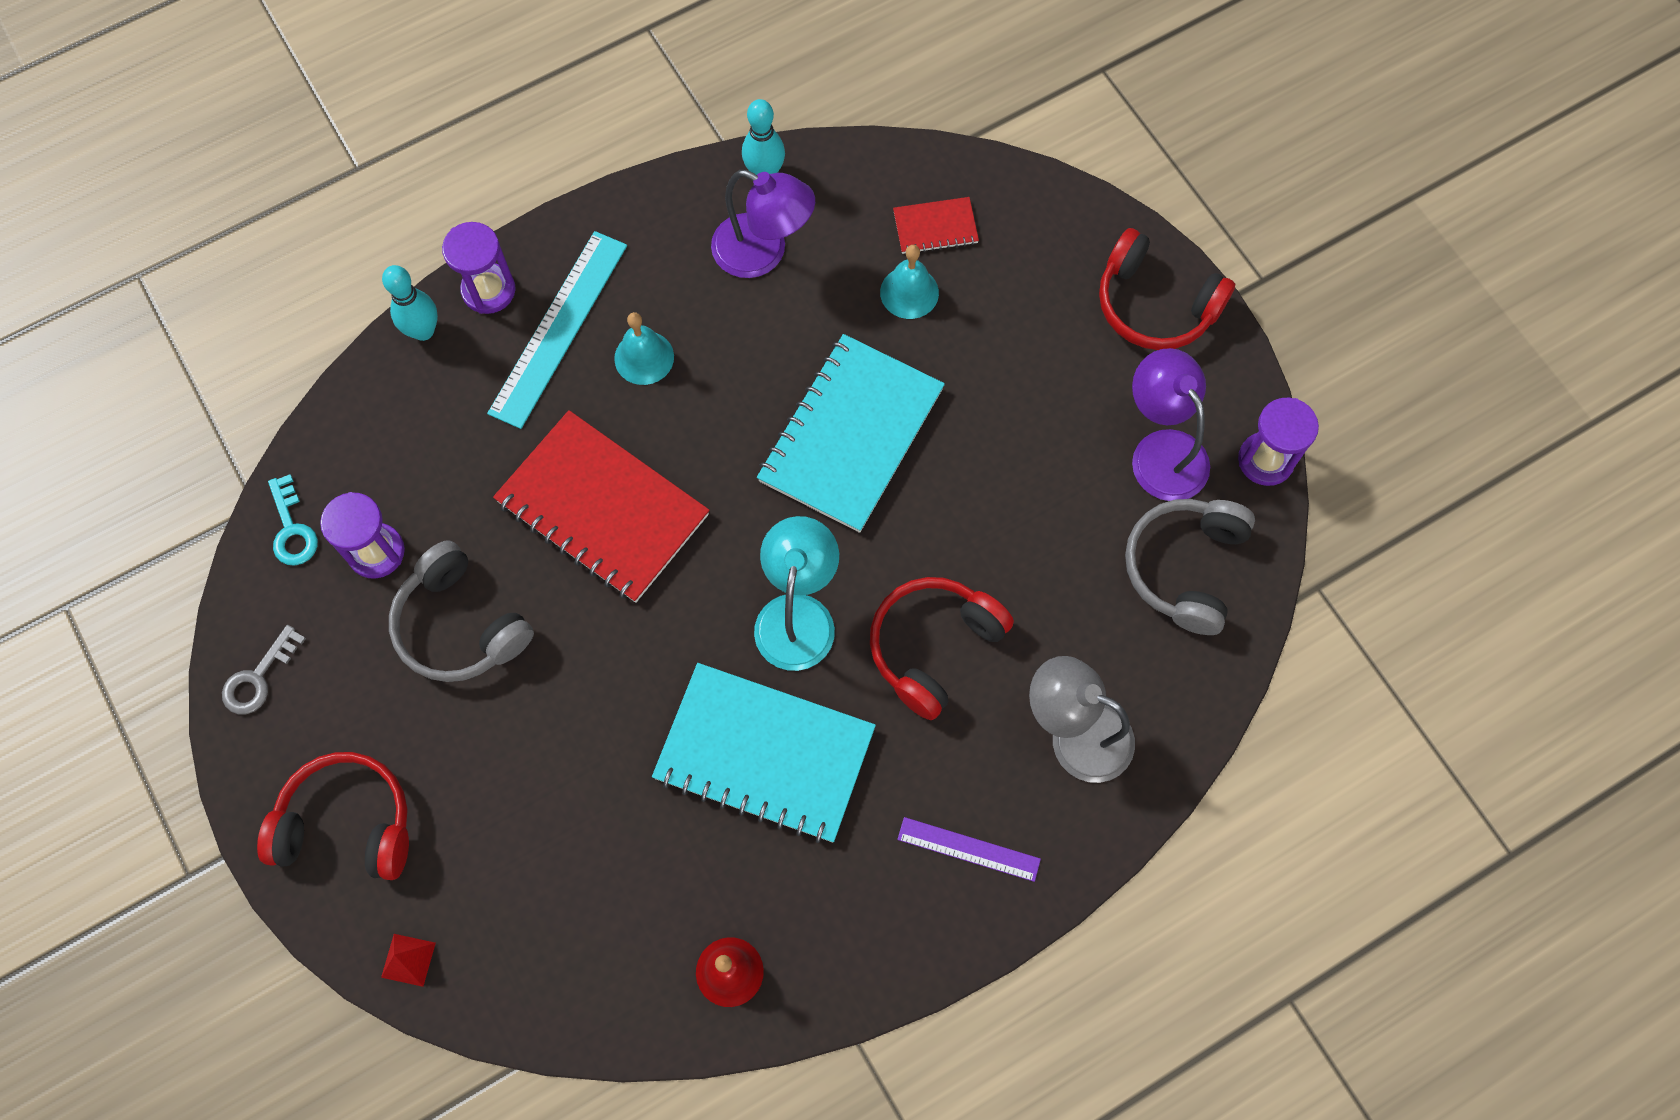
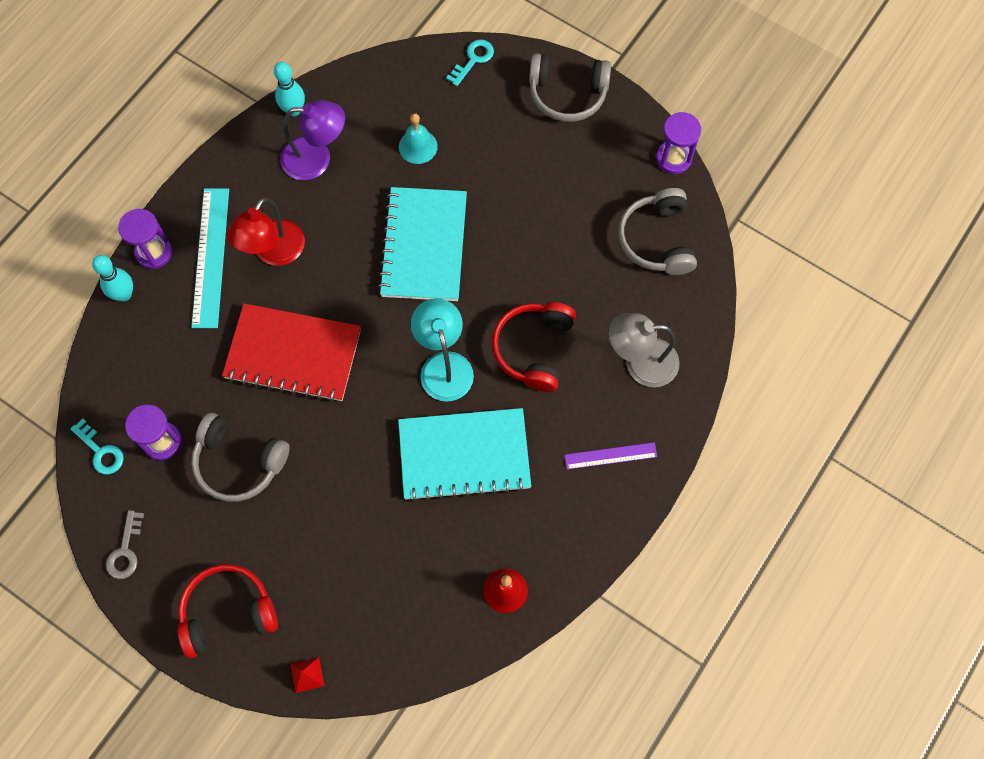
camera: 25 degrees left, 0 degrees up
turquoise bell [614,312,674,385] -> red lamp [227,198,305,266]
red notebook [893,197,979,254] -> none
red headphones [1099,228,1235,350] -> grey headphones [529,53,611,122]
purple lamp [1132,348,1210,501] -> none
none -> turquoise key [446,40,494,86]

